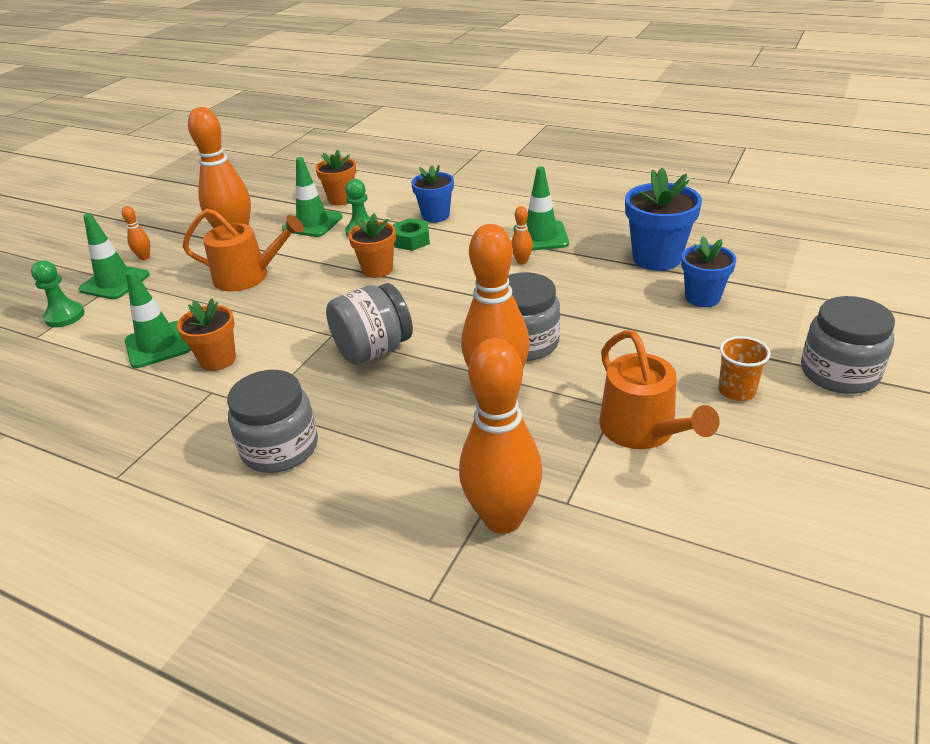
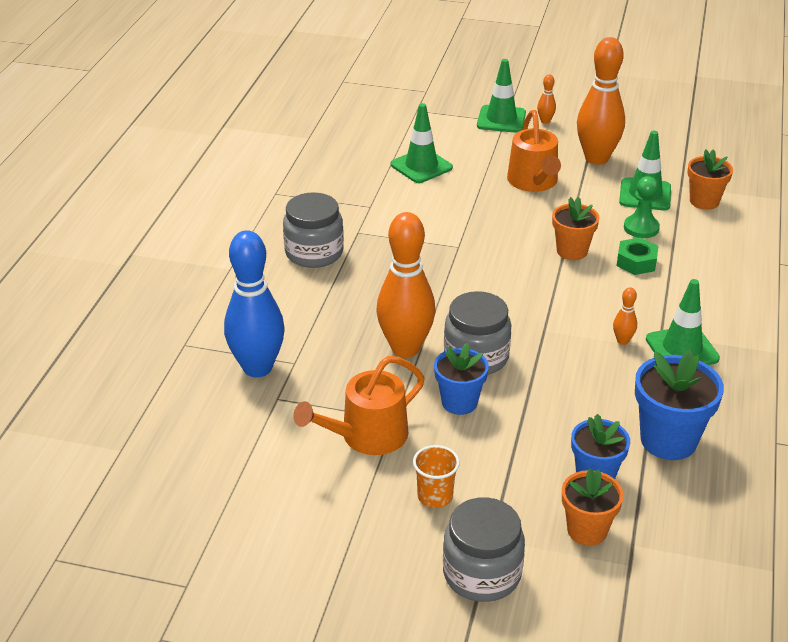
camera: 75 degrees right, 0 degrees up
green pawn [31,260,85,327] -> none
orange flower pot [177,298,236,371] -> orange flower pot moved to [562,468,624,546]
grey jar [326,283,413,365] -> none
blue flower pot [411,165,454,223] -> blue flower pot moved to [434,343,489,415]
orange bowling pin [459,338,542,534] -> blue bowling pin [224,230,285,377]

